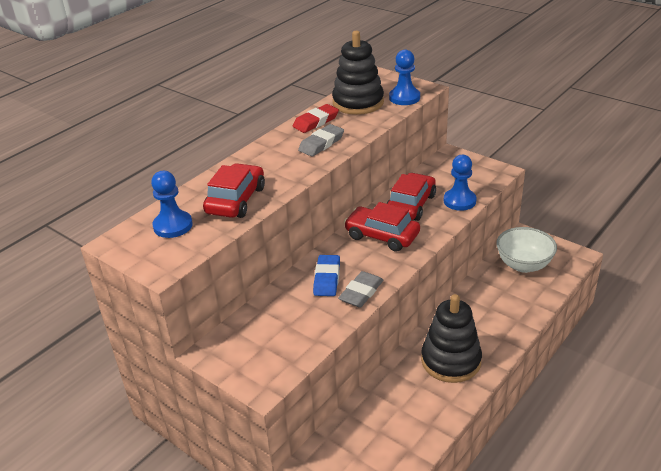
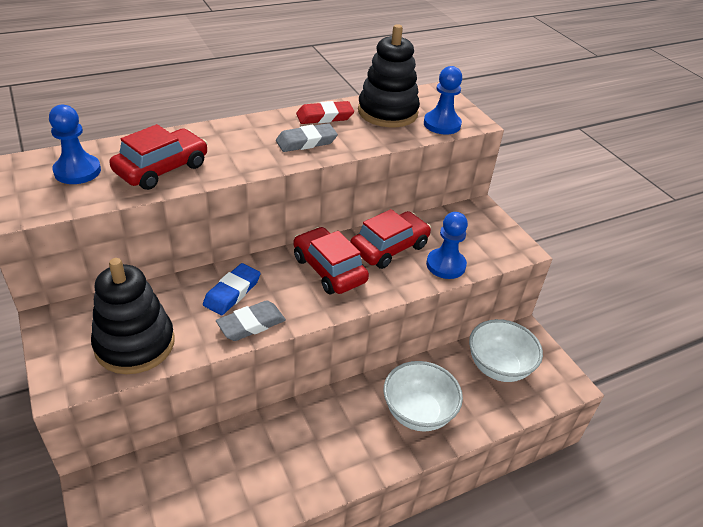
camera: 20 degrees right, 5 degrees up
black stacking toy [421,294,482,383] -> black stacking toy moved to [91,258,175,374]
none -> white bowl [384,361,463,431]

